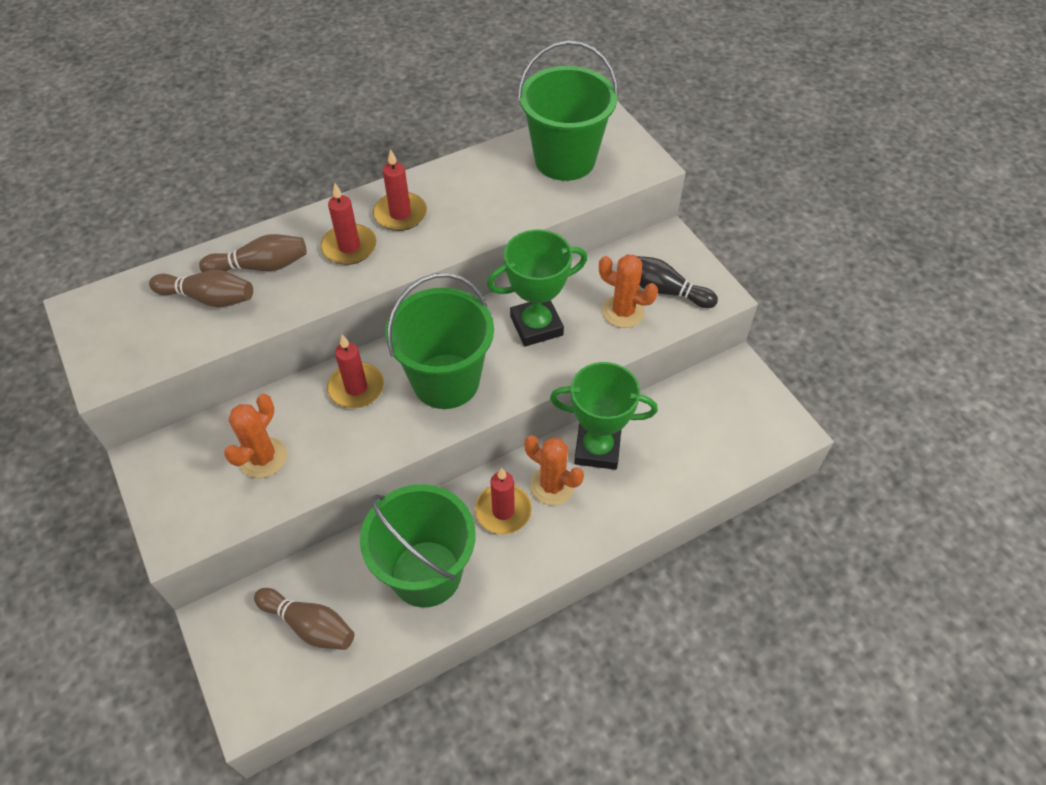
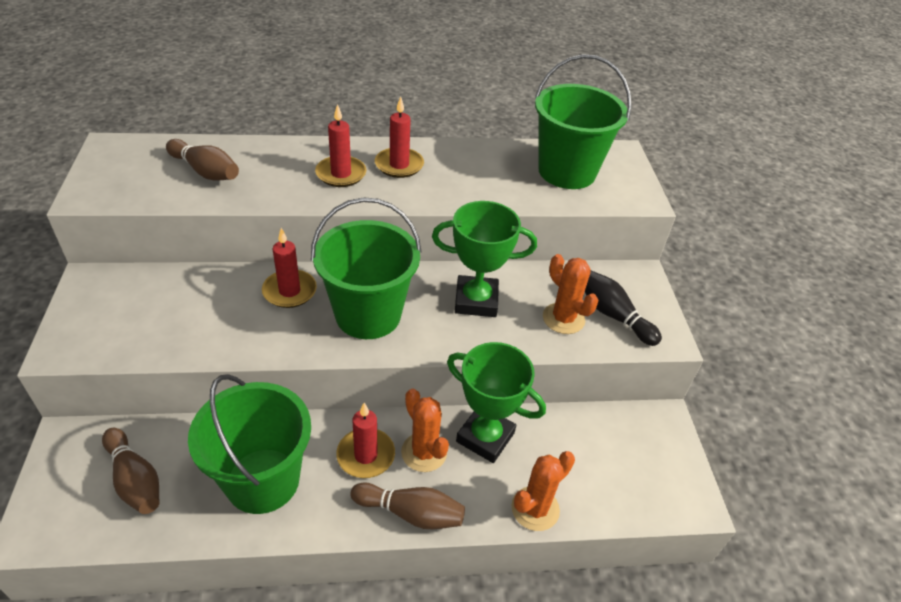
camera: 20 degrees right, 10 degrees down
brown bowling pin [199,234,307,272] -> brown bowling pin moved to [350,482,465,530]
orange cactus [224,394,287,478] -> orange cactus moved to [511,451,575,531]

